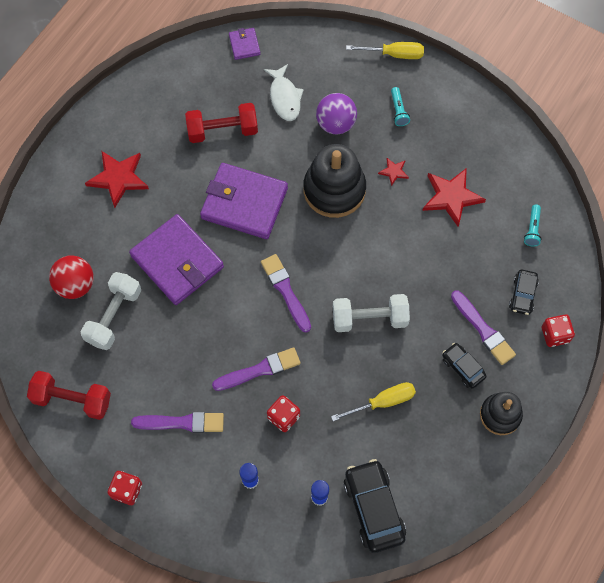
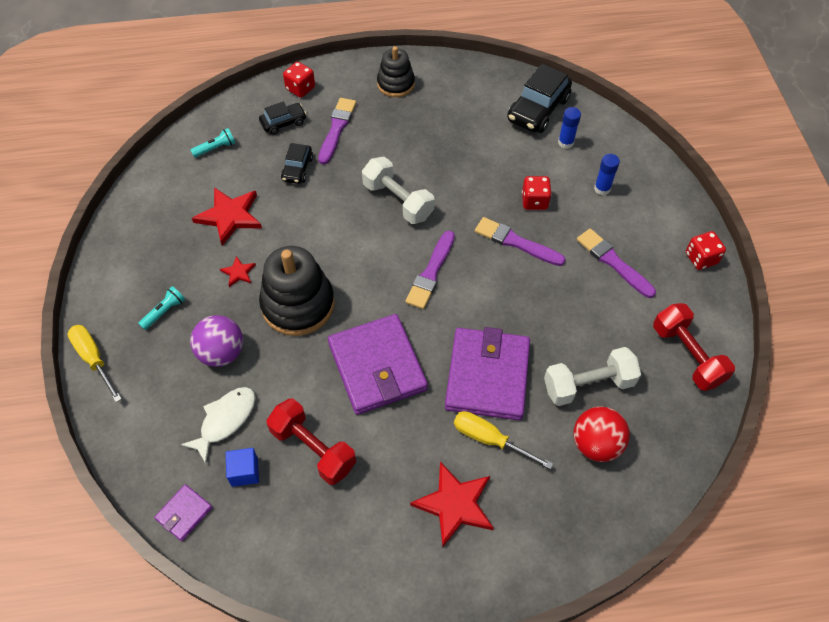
camera: 130 degrees left, 10 degrees down
yellow screwdriver [331,382,416,421] -> yellow screwdriver moved to [454,411,553,469]
black car [442,343,487,389] -> black car moved to [281,143,313,184]
none -> blue cube [226,448,259,487]

